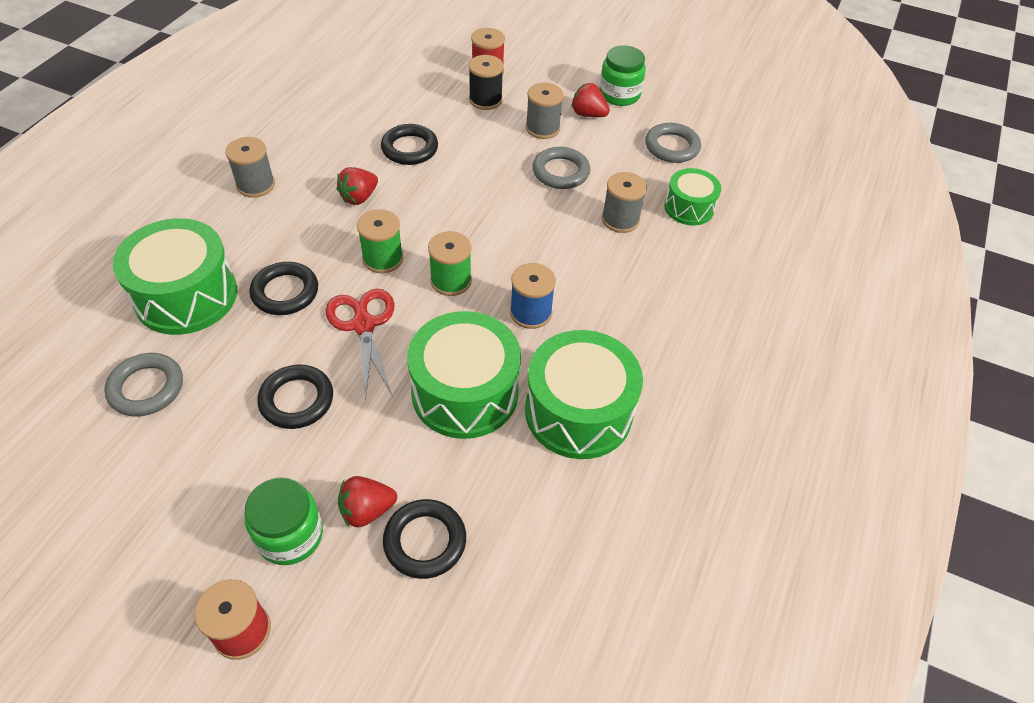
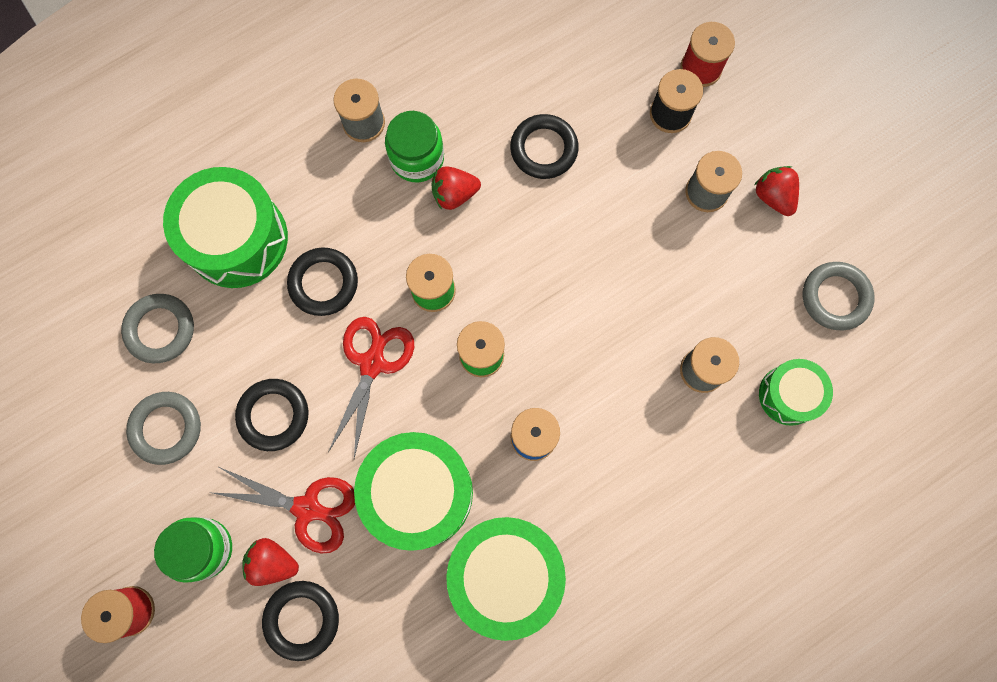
camera: 35 degrees right, 25 degrees up
grey ring [533,147,590,189] -> grey ring moved to [126,392,201,465]
green jar [599,45,646,106] -> green jar moved to [385,111,444,182]
none -> red scissors [213,466,355,554]

